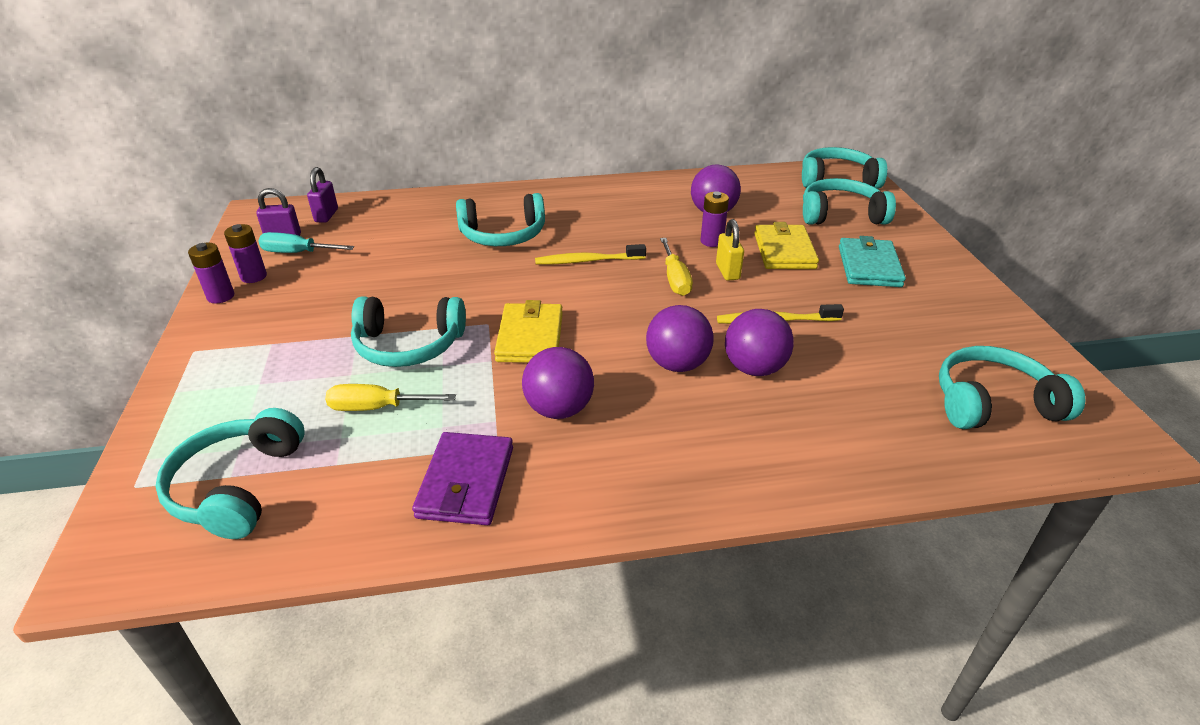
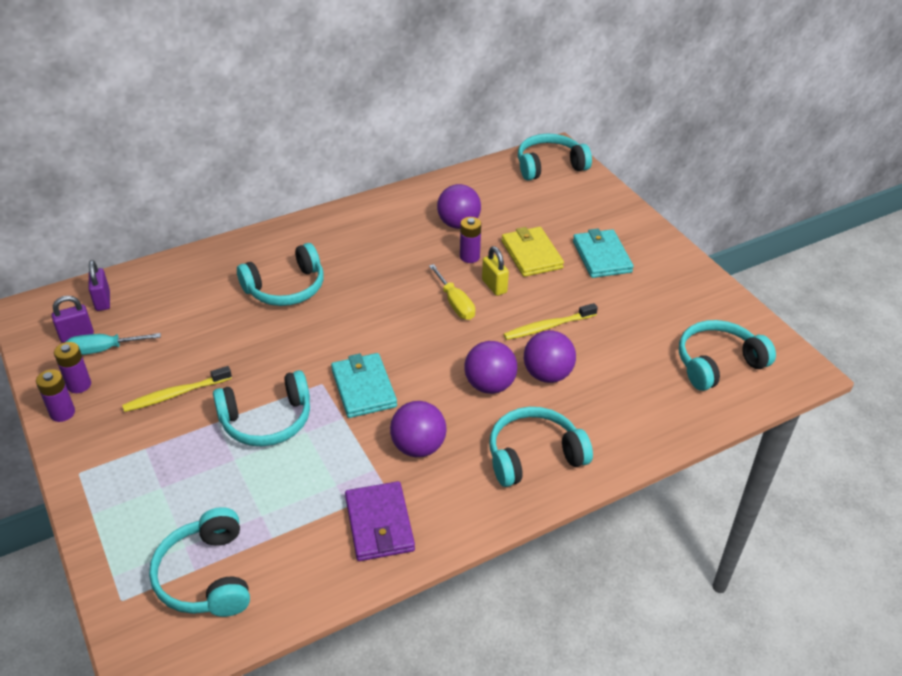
camera: 20 degrees left, 5 degrees up
yellow screwdriver [325,384,456,411] -> none
yellow wallet [494,300,563,363] -> turquoise wallet [331,353,397,418]
yellow toothbrush [535,244,646,264] -> yellow toothbrush moved to [122,366,232,412]
turquoise headphones [803,178,896,225] -> turquoise headphones moved to [489,407,593,487]

